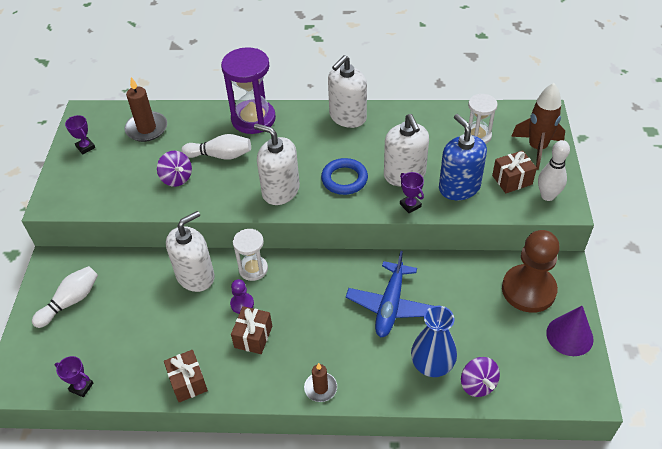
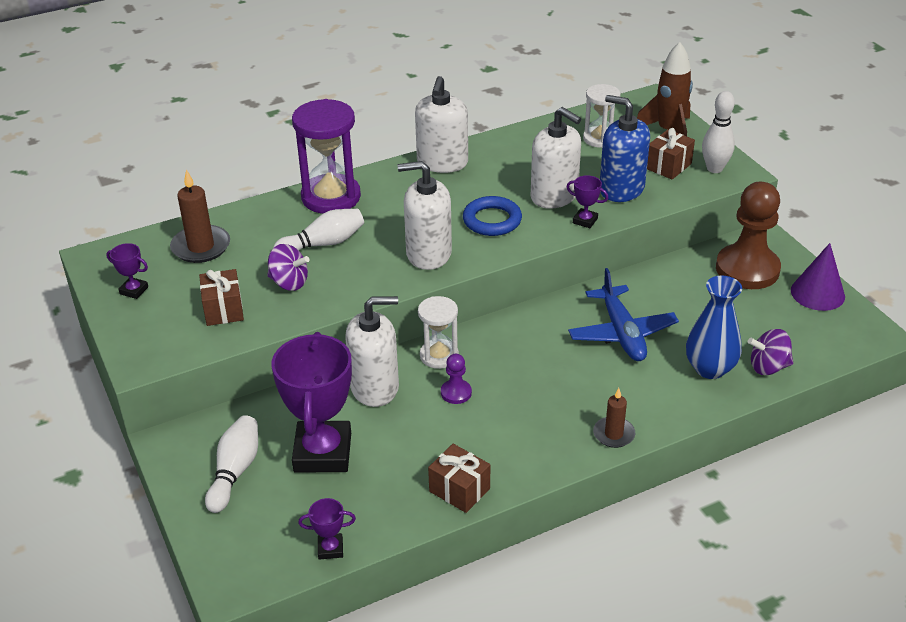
camera: 30 degrees left, 10 degrees down
white soap dispenser [166,211,215,292] -> white soap dispenser turned 60 degrees clockwise [345,296,399,407]
brown gift [231,306,272,354] -> brown gift moved to [199,269,244,326]
purple spinning top [461,357,500,397] -> purple spinning top turned 135 degrees clockwise [748,329,793,375]
none -> purple trophy [272,332,352,473]

